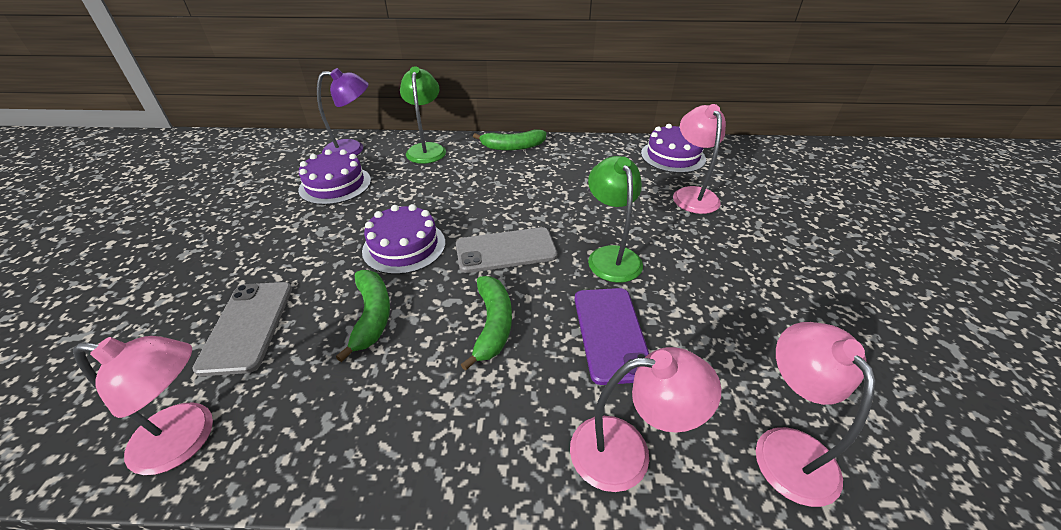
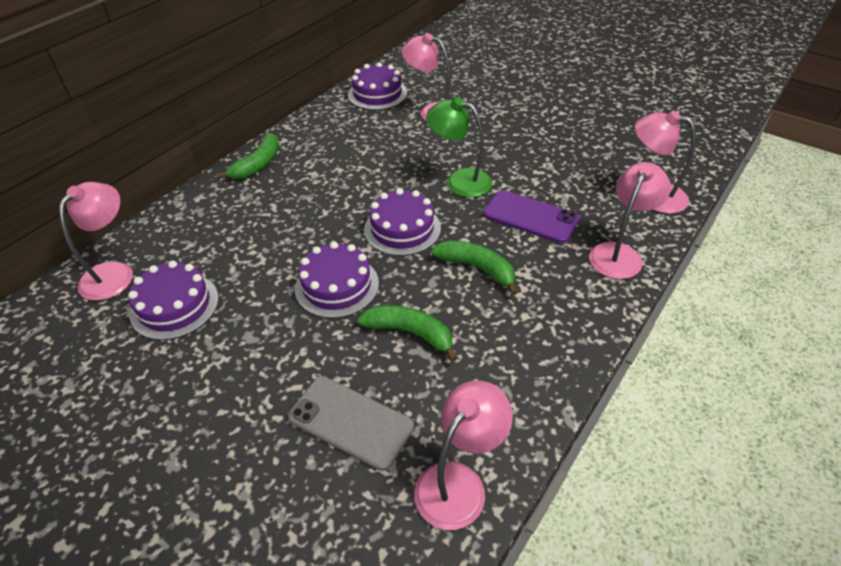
camera: 55 degrees left, 5 degrees up
purple lamp [317,68,369,156] -> pink lamp [59,182,133,301]
green lamp [400,66,446,164] -> none
grey phone [456,227,557,273] -> purple cake [364,188,441,256]

